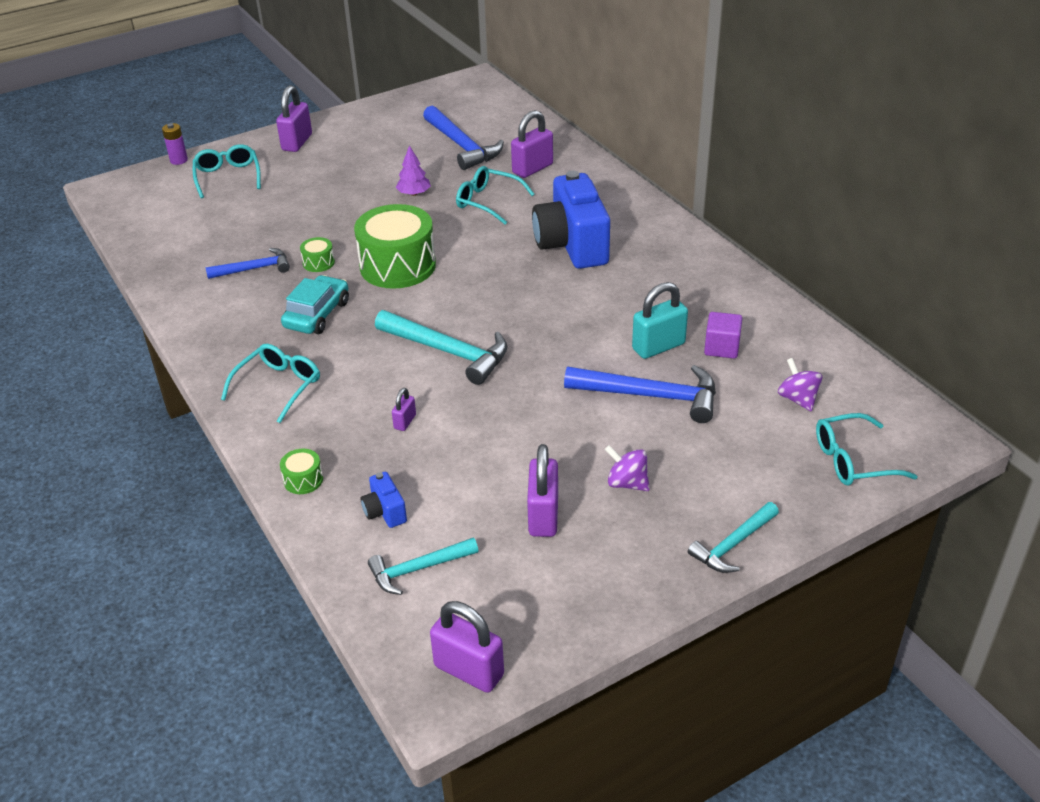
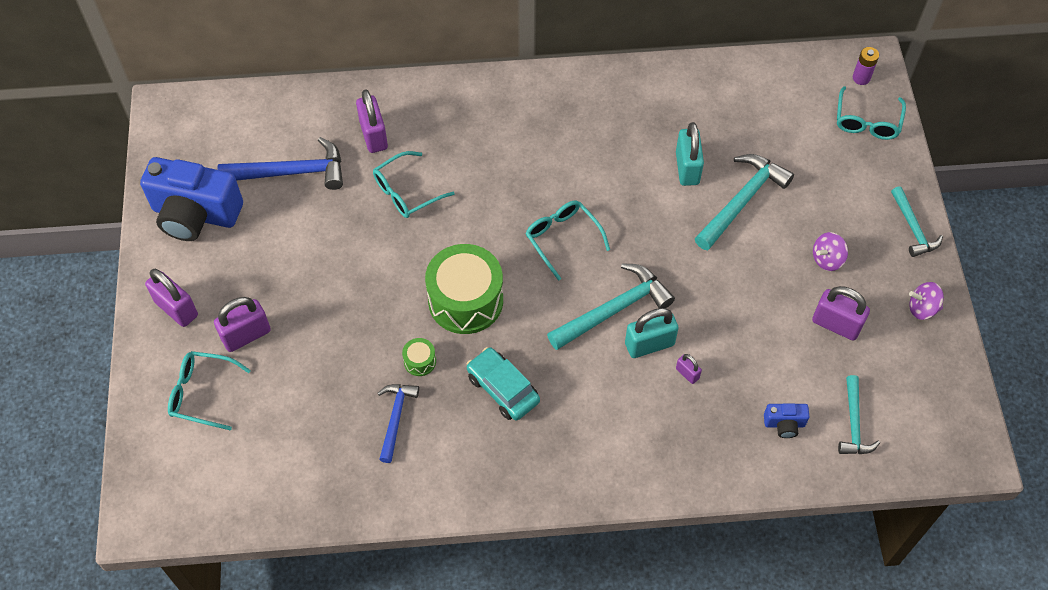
camera: 65 degrees left, 20 degrees up
purple battery [162,123,188,165] -> purple battery moved to [853,47,879,85]
turquoise glasses [221,344,320,423] -> turquoise glasses moved to [526,201,610,281]
green drum [280,449,323,494] -> none
purple tree [396,145,431,196] -> none
purple padlock [430,601,504,693] -> purple padlock moved to [214,297,271,352]
blue camera [532,171,610,269] -> blue camera moved to [140,157,243,241]
blue hammer [564,365,716,423] -> turquoise hammer [695,154,794,250]
purple cube [704,312,742,359] -> none
purple spinning top [778,358,822,411] -> purple spinning top moved to [909,282,944,320]
none -> turquoise padlock [625,308,679,358]

